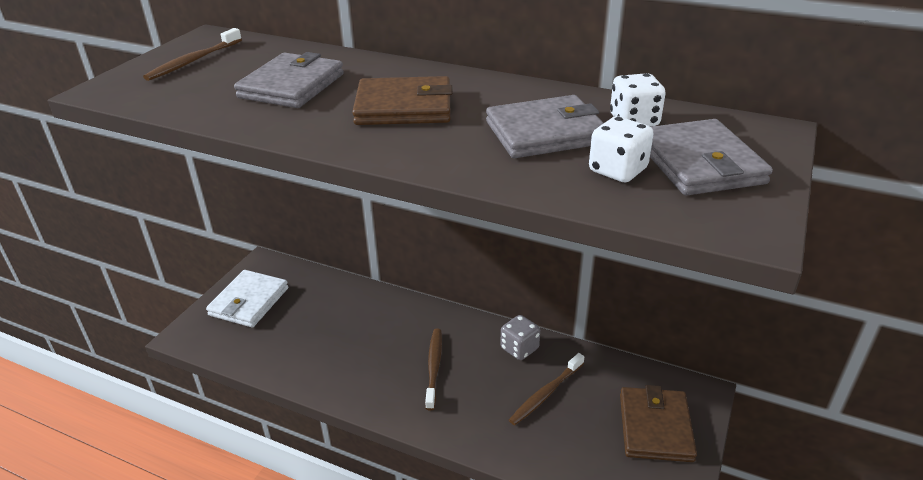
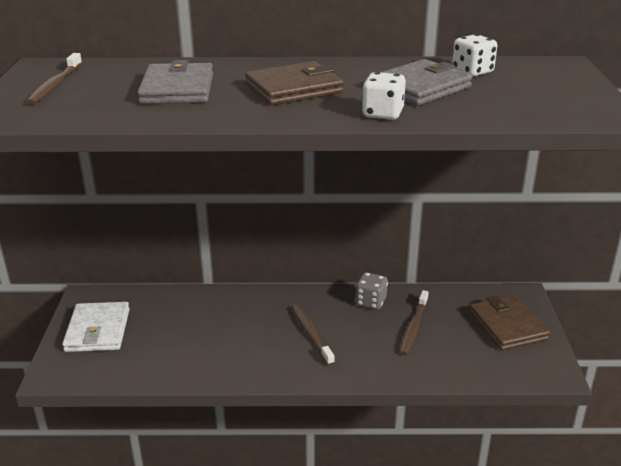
camera: 25 degrees left, 5 degrees down
white dice [589,116,654,182] -> white dice moved to [362,72,406,120]
grey wallet [650,119,773,196] -> none

